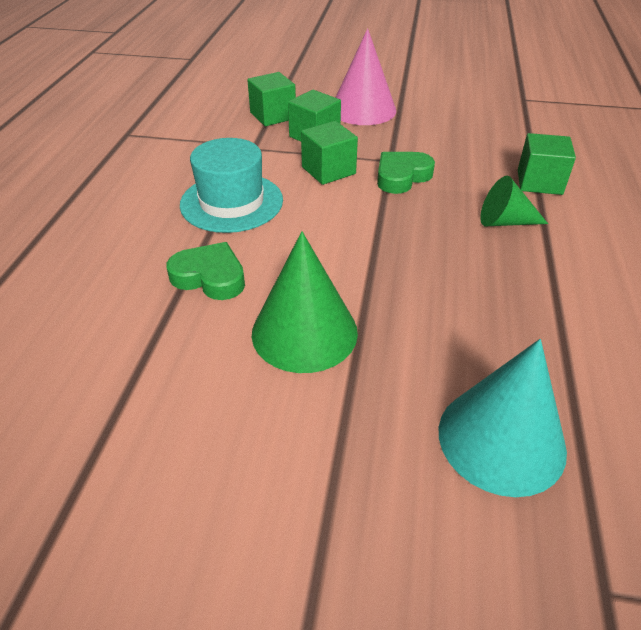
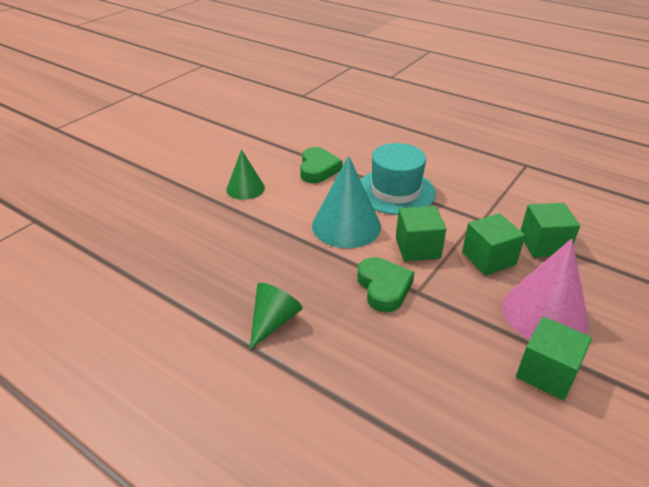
camera: 115 degrees right, 5 degrees down
green heart [166,242,245,300] -> green heart turned 45 degrees counterclockwise [300,147,343,183]
green cone [252,231,358,373] -> green cone [226,149,265,200], size x0.61
turquoise cone [439,339,567,497] -> turquoise cone moved to [312,156,381,248]
green cube [518,133,576,195] -> green cube moved to [516,317,592,400]

